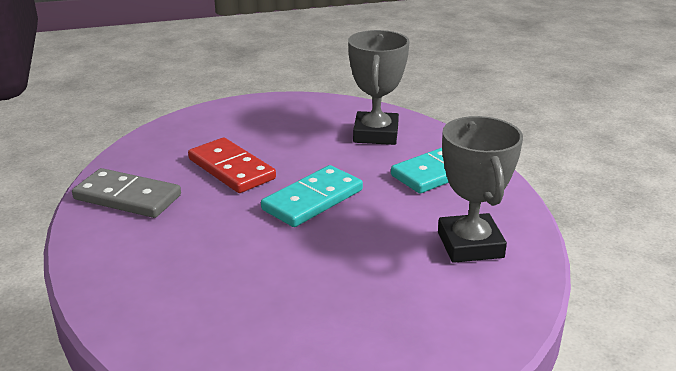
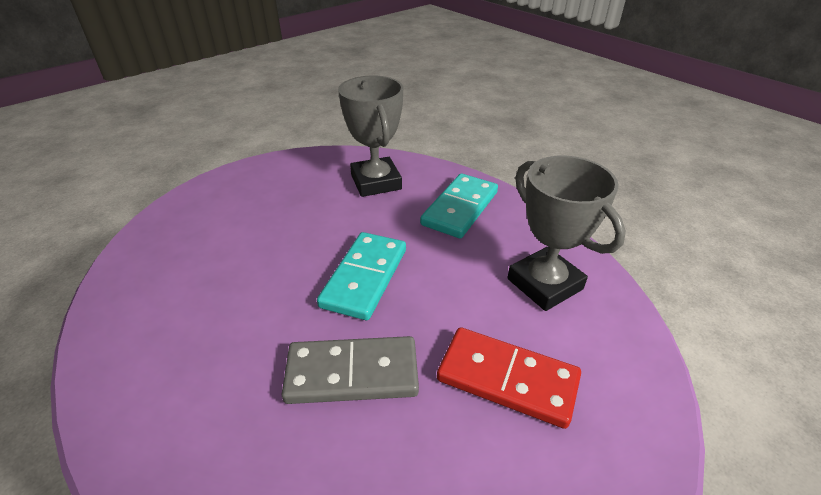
camera: 25 degrees left, 10 degrees up
grey domino [72,168,181,218] -> grey domino moved to [282,336,419,404]
red domino [188,138,276,193] -> red domino moved to [437,327,581,429]

